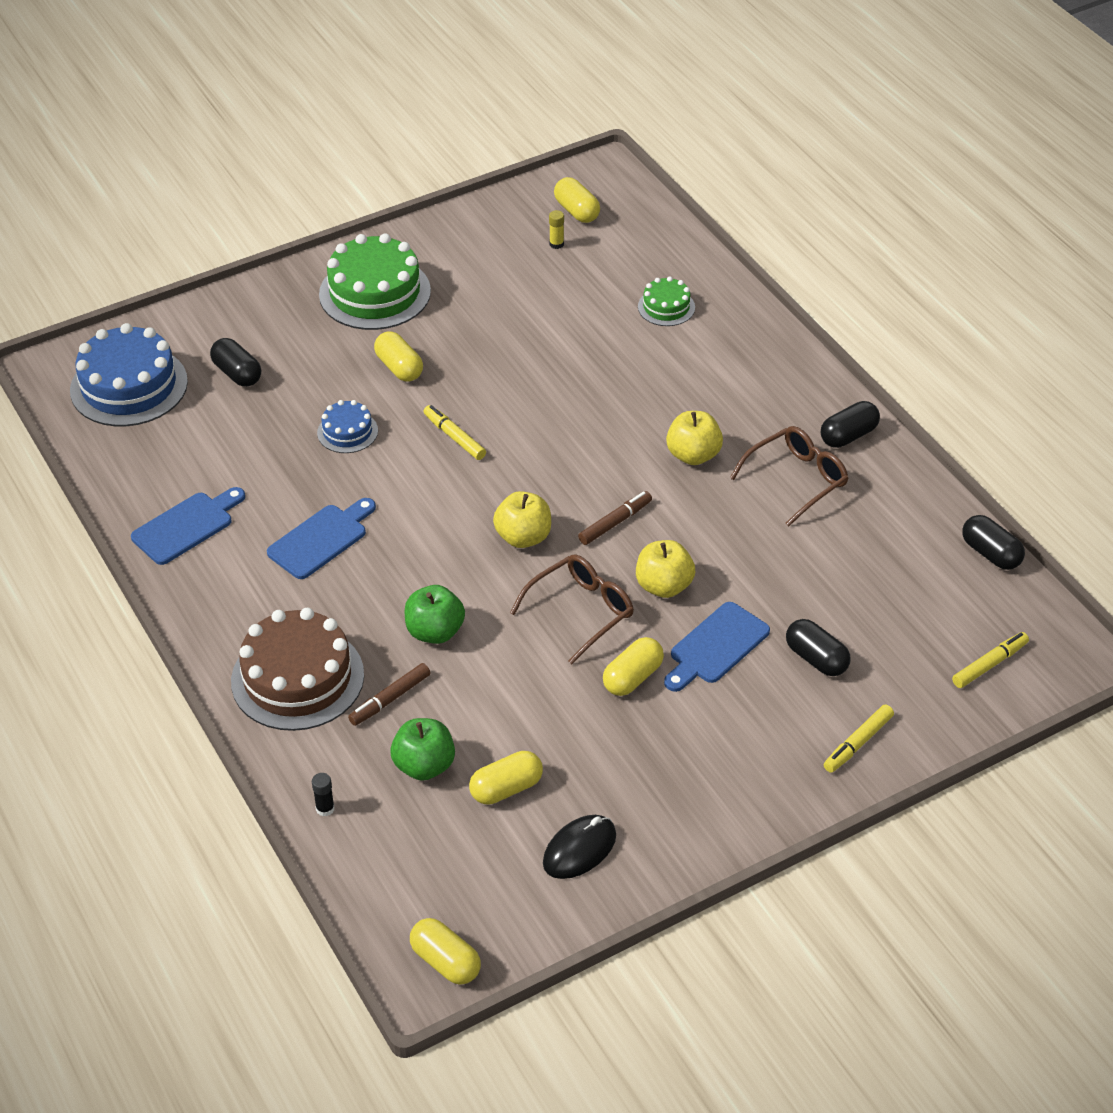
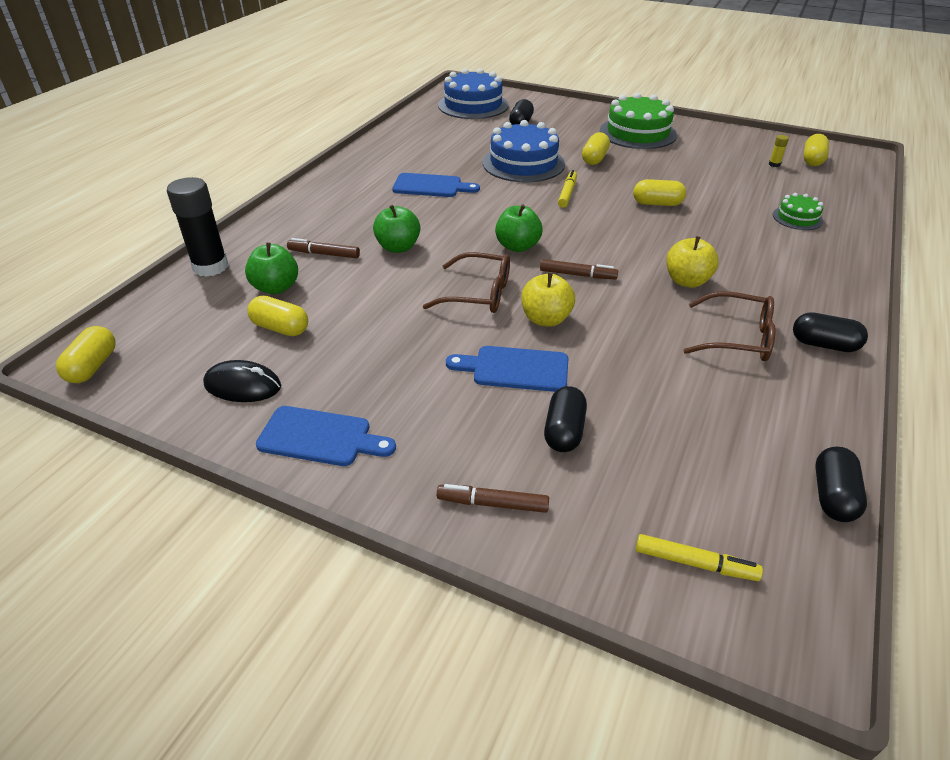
camera: 55 degrees right, 5 degrees down
blue cutting board [131,487,245,565] -> blue cutting board moved to [256,406,396,466]
brown cake [231,608,364,731] -> none
black glue stick [312,773,335,816] -> black glue stick [167,177,228,277], size x2.48
blue cake [317,400,378,453] -> blue cake [483,120,565,182], size x1.96
yellow apple [493,491,551,548] -> green apple [495,205,543,252]
yellow capsule [603,637,664,696] -> yellow capsule moved to [633,179,686,206]
yellow marker [824,704,894,773] -> brown marker [437,484,549,513]

